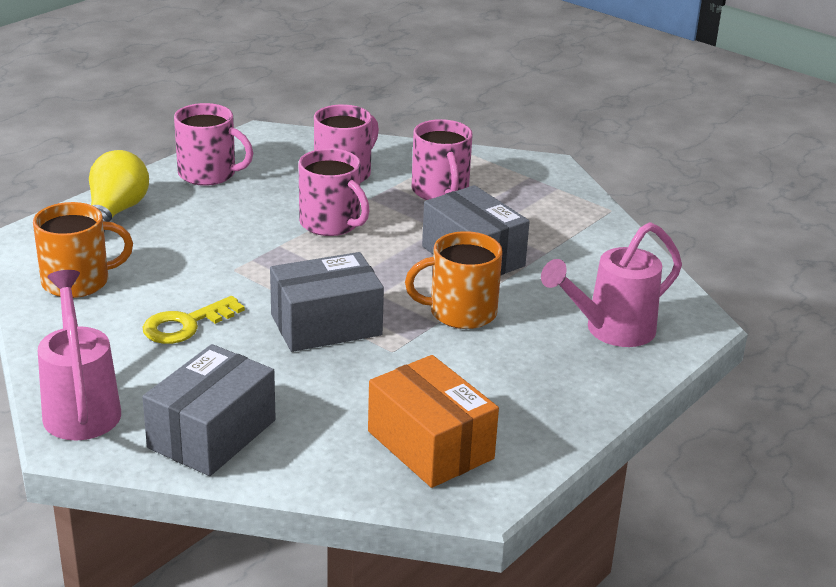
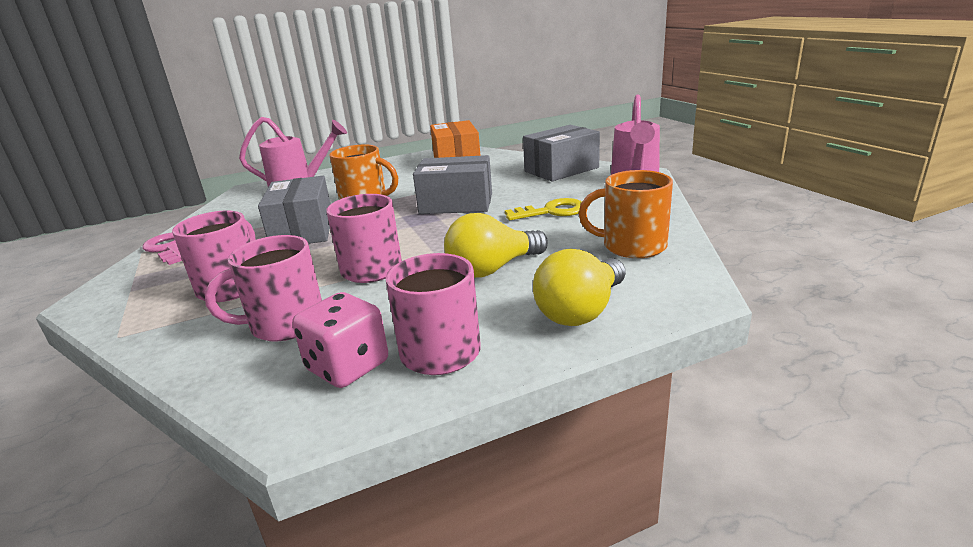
camera: 150 degrees left, 5 degrees down
none -> pink key [142,233,183,265]
none -> pink dice [292,292,388,388]
none -> yellow light bulb [444,213,548,278]

